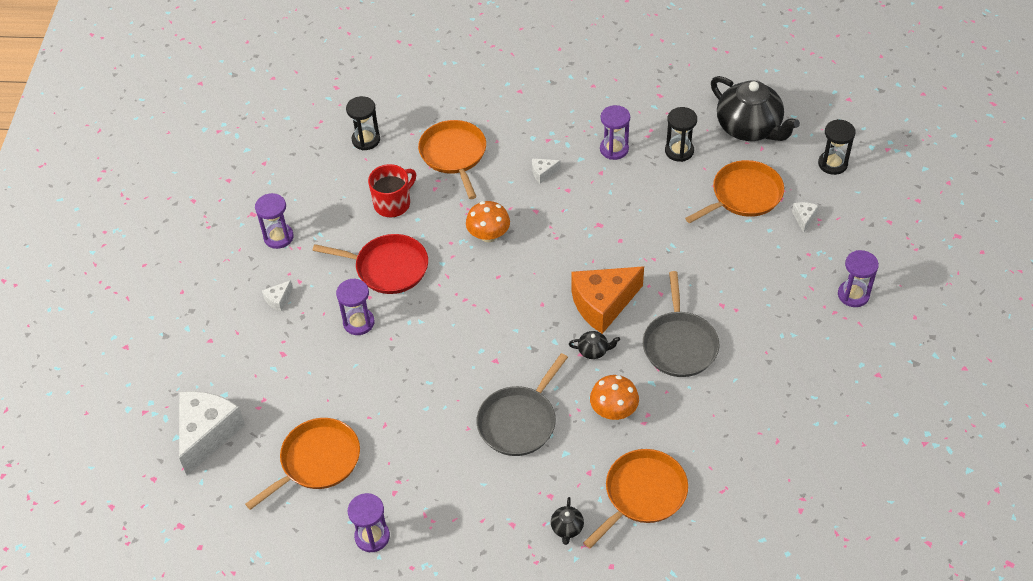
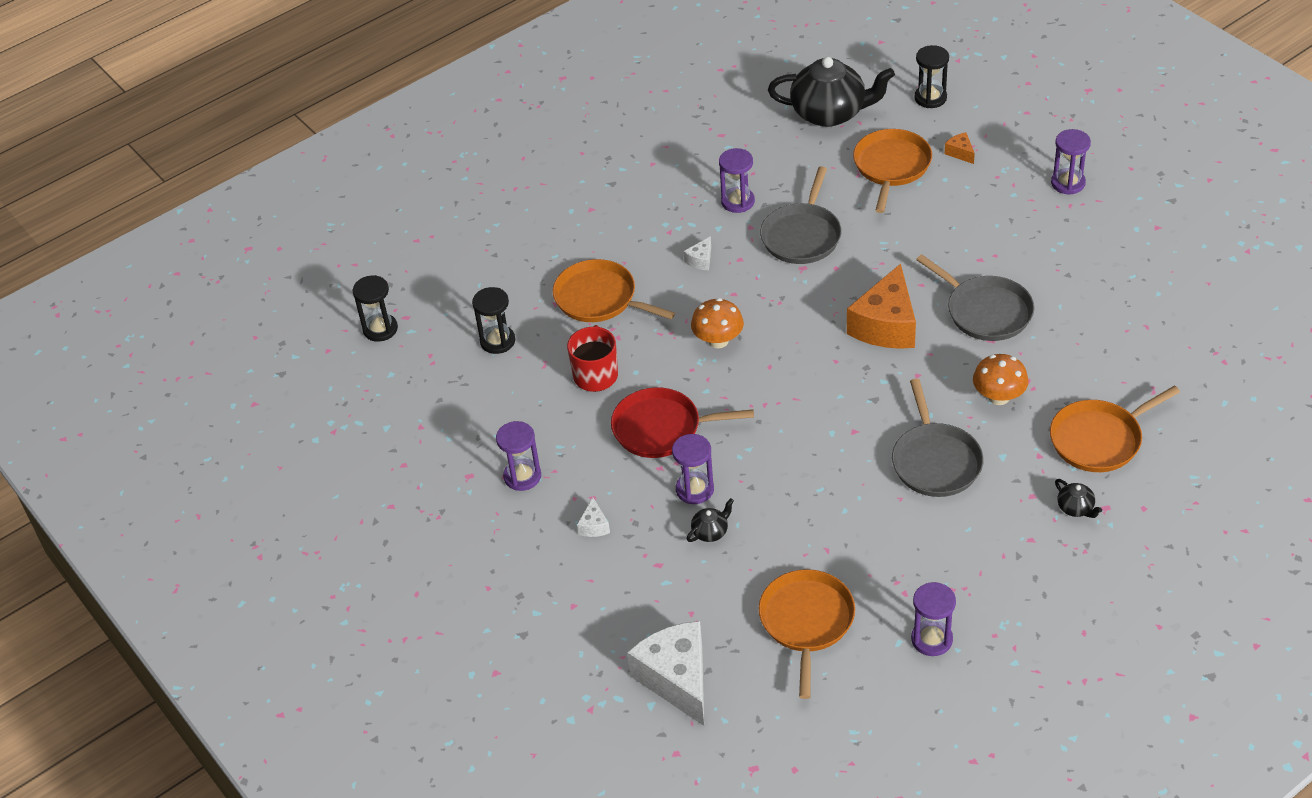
camera: 40 degrees left, 5 degrees down
red pan [312,234,428,294] -> red pan turned 150 degrees counterclockwise [611,387,754,458]
black teapot [569,331,620,359] -> black teapot moved to [687,498,734,542]
orange pan [583,449,688,548] -> orange pan turned 120 degrees counterclockwise [1050,386,1180,472]
black hourglass [665,107,697,162] -> black hourglass moved to [353,275,398,342]
white cheese [792,202,818,233] -> orange cheese [944,132,975,164]
none -> grey pan [760,166,842,264]

